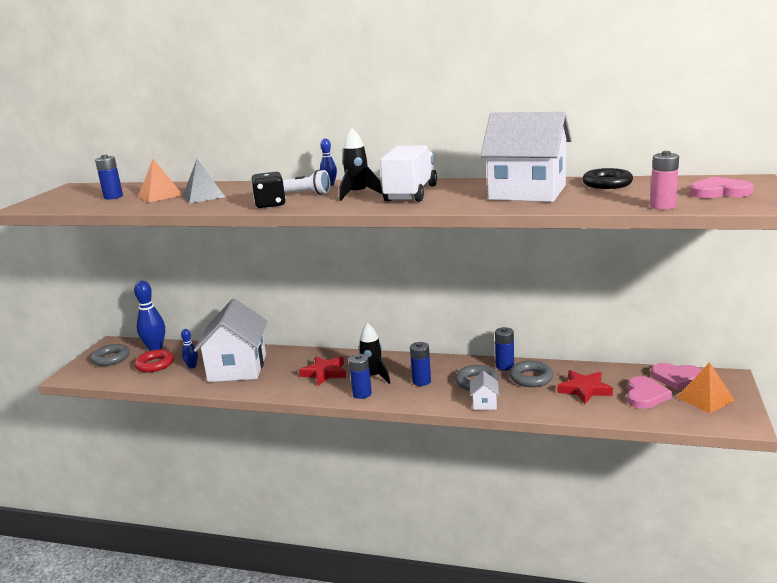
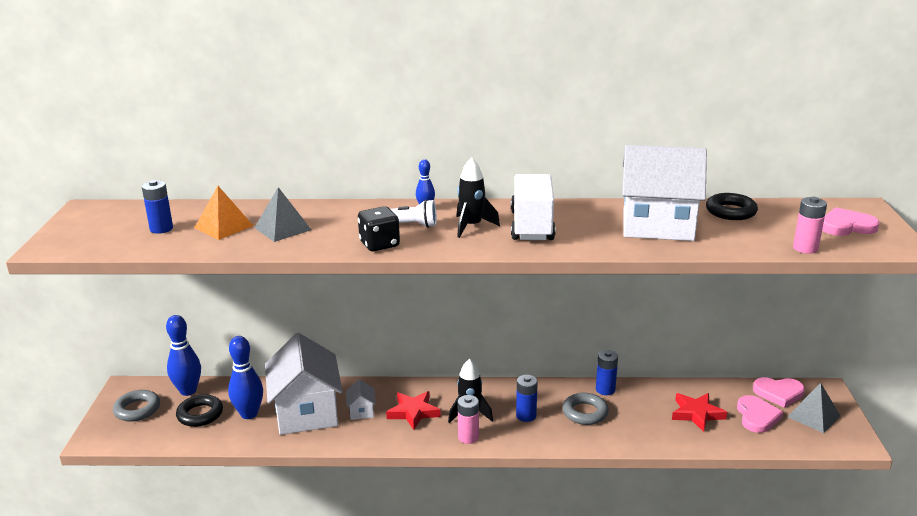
camera: 15 degrees left, 5 degrees up
red ring [134,349,174,372] -> black ring [176,394,223,427]
blue bowling pin [181,329,198,368] -> blue bowling pin [228,336,263,419], size x1.86
blue battery [349,354,372,399] -> pink battery [457,395,479,444]
white house [470,371,499,410] -> white house moved to [346,379,376,420]
grey ring [509,361,553,387] -> none
orange pyramid [677,362,735,413] -> grey pyramid [787,383,840,433]

